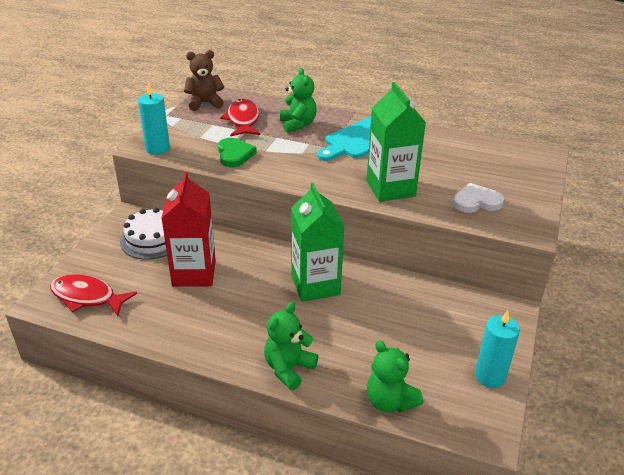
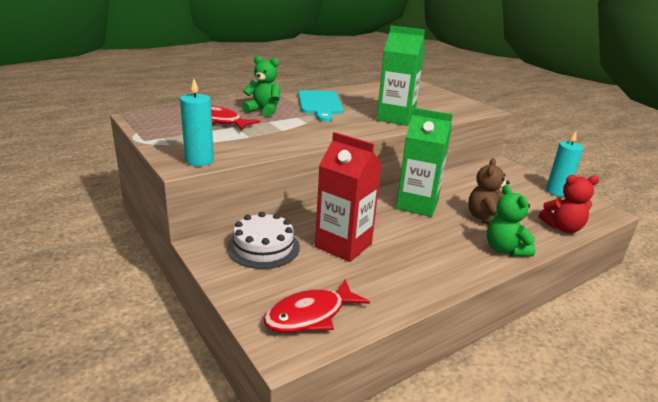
camera: 55 degrees left, 10 degrees down
brown teddy bear [184,50,224,111] -> brown teddy bear moved to [468,158,510,225]
green heart [218,138,257,167] -> none
green teddy bear [367,341,423,413] -> red teddy bear [539,175,599,233]
white heart [453,183,504,213] -> none

